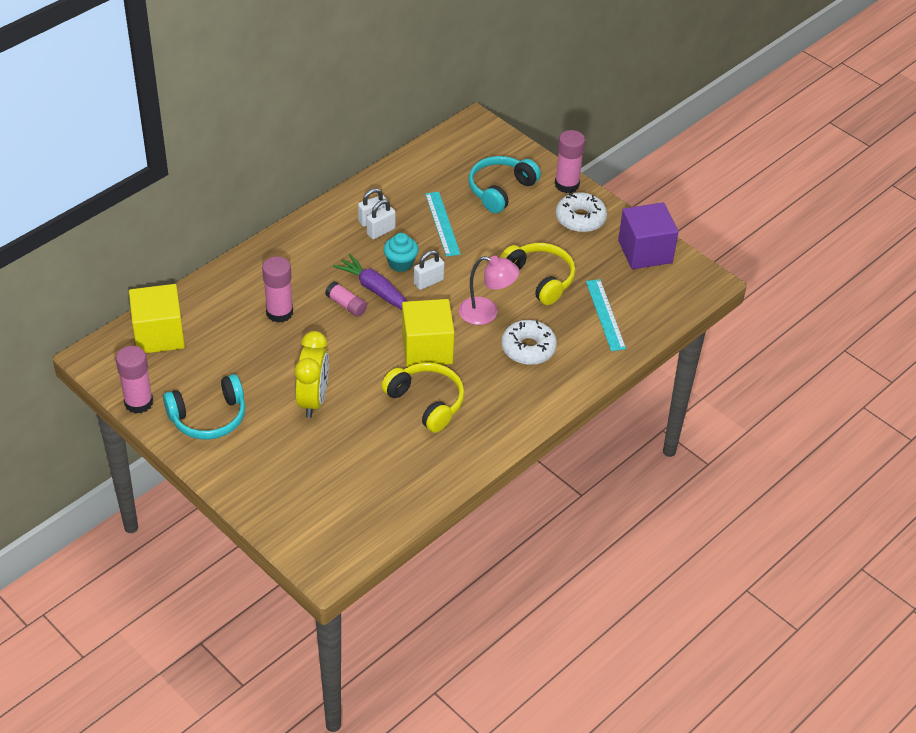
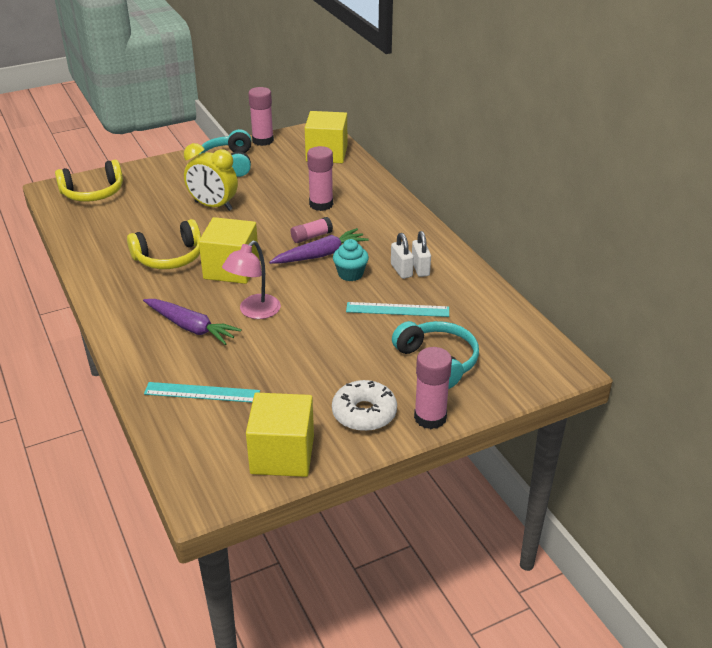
camera: 110 degrees right, 10 degrees down
white padlock [414,250,444,290] -> none
yellow headphones [500,243,575,305] -> yellow headphones moved to [55,160,123,202]
white donut [501,320,557,365] -> purple carrot [143,299,242,345]
purple cube [618,202,678,269] -> yellow cube [246,393,314,477]

